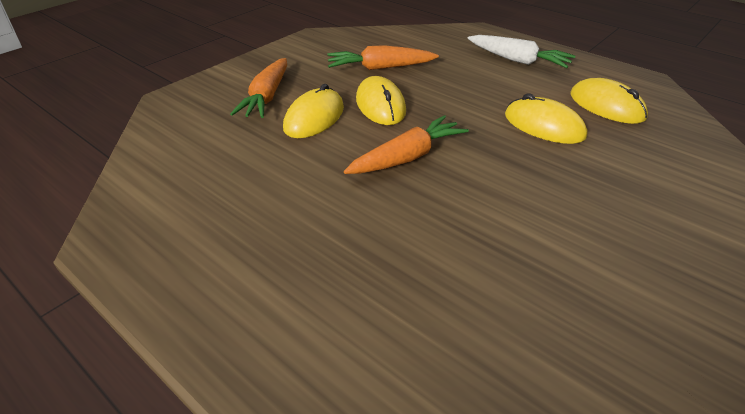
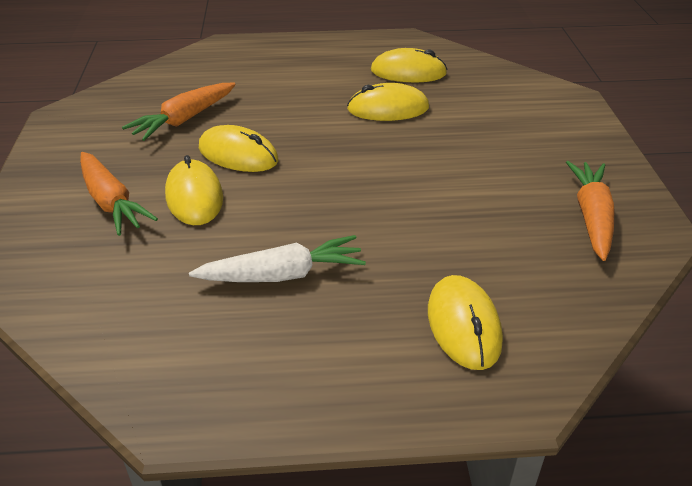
camera: 45 degrees left, 0 degrees up
orange carrot [344,115,469,174] -> orange carrot moved to [566,161,615,261]
white carrot [468,35,575,68] -> white carrot moved to [189,235,366,282]
none -> yellow mouse [428,275,503,370]

